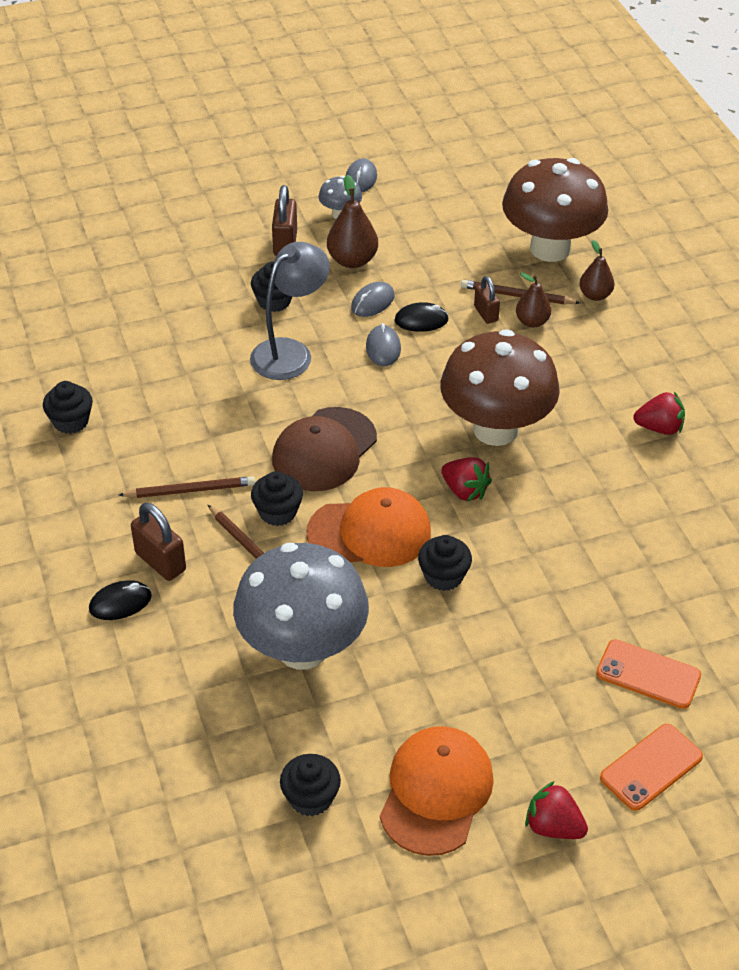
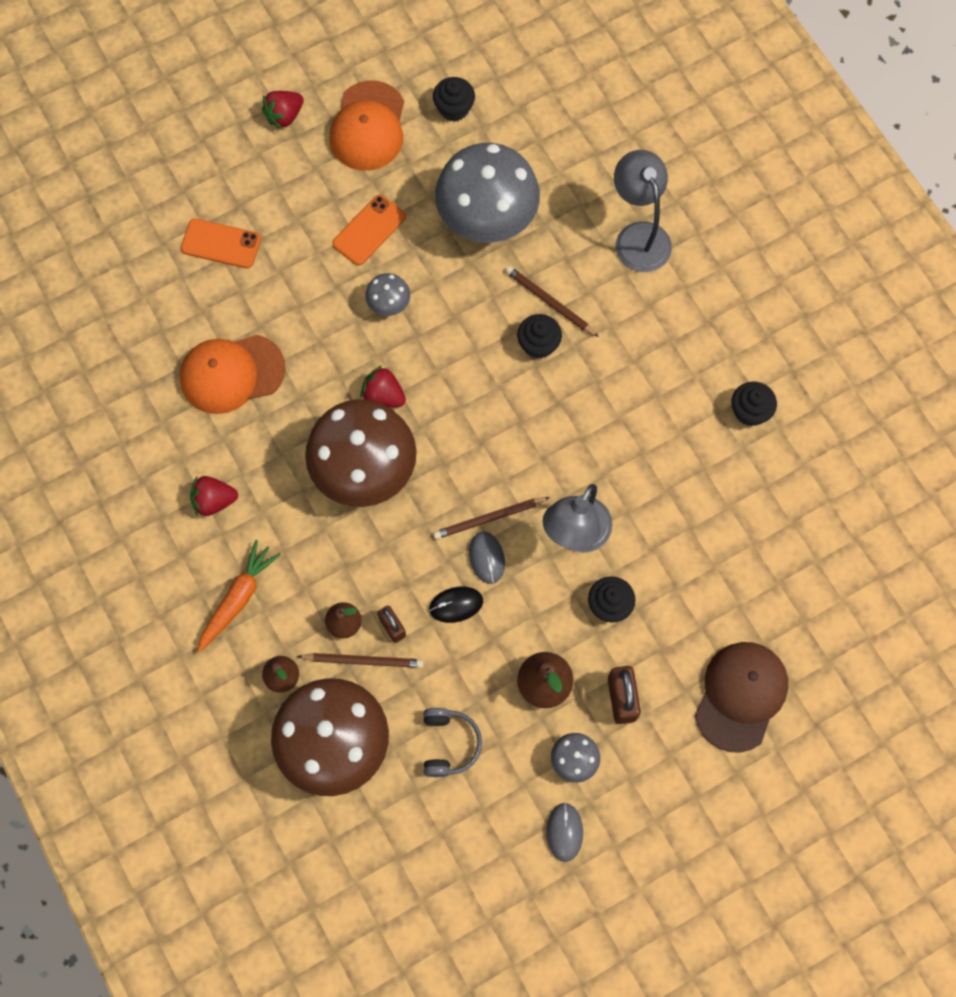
camera: 170 degrees right, 25 degrees up
black mouse [89,580,152,620] -> grey lamp [614,150,672,272]
brown pencil [119,476,255,498] -> brown pencil moved to [433,497,550,539]
brown padlock [131,503,186,581] -> none
brown cap [272,407,377,491] -> brown cap moved to [695,642,788,752]
orange cap [306,487,431,567] -> orange cap moved to [179,335,286,414]
grey mouse [351,282,394,317] -> none
black cupcake [418,535,472,591] -> grey mushroom [365,273,410,316]
red strawberry [525,781,588,839] -> red strawberry turned 120 degrees clockwise [262,91,304,129]
orange phone [600,724,703,811] -> orange phone moved to [332,195,406,265]
none -> orange carrot [197,540,281,653]
none -> grey headphones [424,708,482,777]

